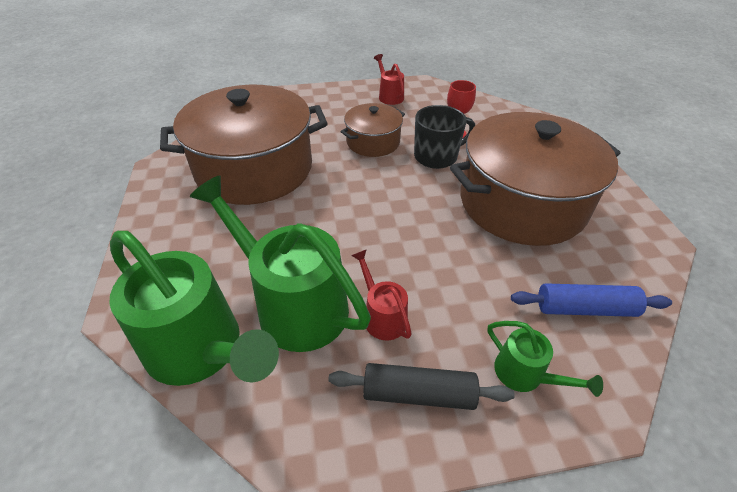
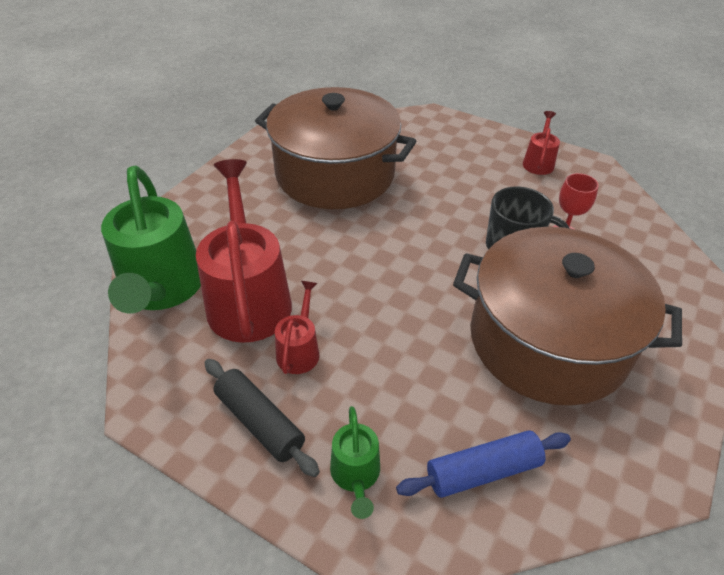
camera: 40 degrees right, 0 degrees up
green watering can [190,175,371,352] -> red watering can [196,159,292,343]
brown pot [340,103,405,157] -> none
blue rolling pin [511,283,672,317] -> blue rolling pin turned 60 degrees counterclockwise [396,430,571,498]

